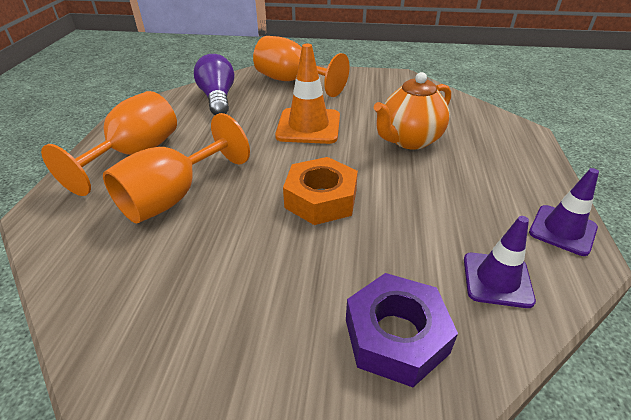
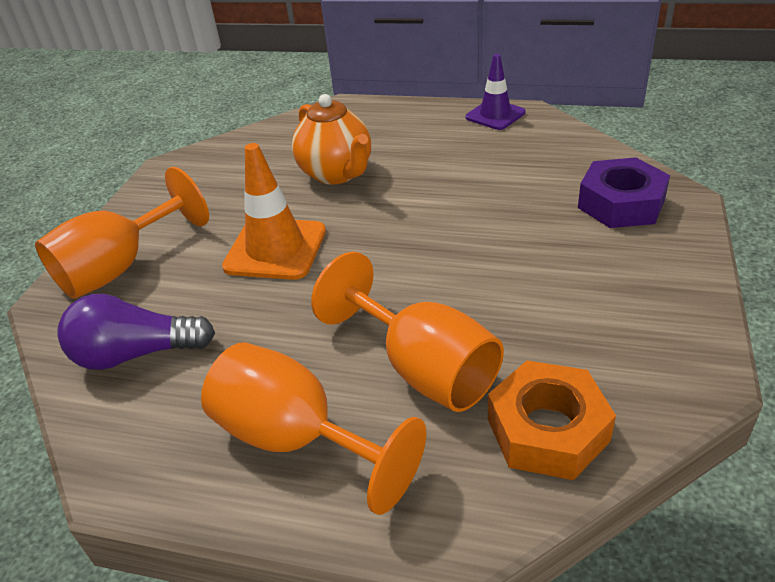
camera: 80 degrees left, 0 degrees up
orange nut [283,157,358,225] -> orange nut moved to [488,360,616,480]
purple traffic cone [464,216,536,308] -> none

